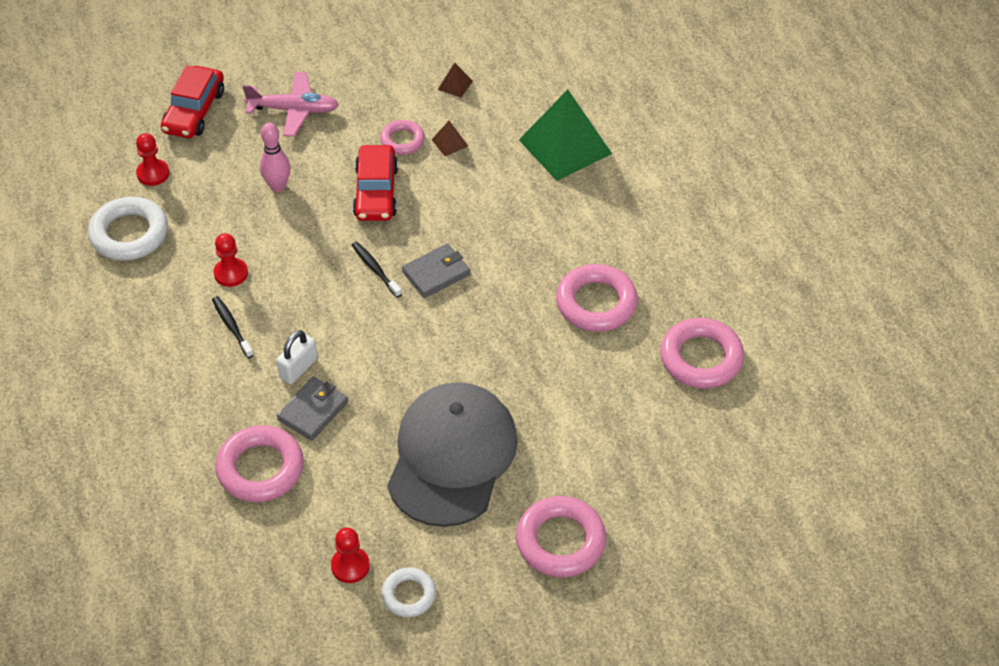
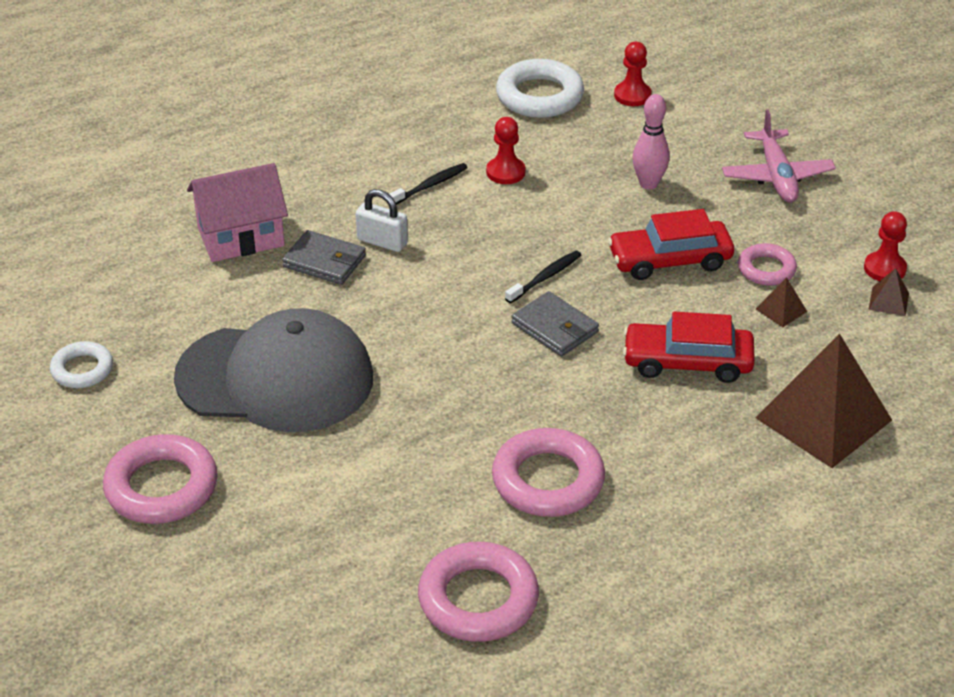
camera: 80 degrees right, 10 degrees down
red car [161,65,224,138] -> red car moved to [623,312,755,383]
pink ring [215,425,304,502] -> pink house [187,163,288,262]
red pawn [331,528,370,583] -> red pawn moved to [864,211,907,281]
green pyramid [519,90,612,181] -> brown pyramid [755,334,892,468]

